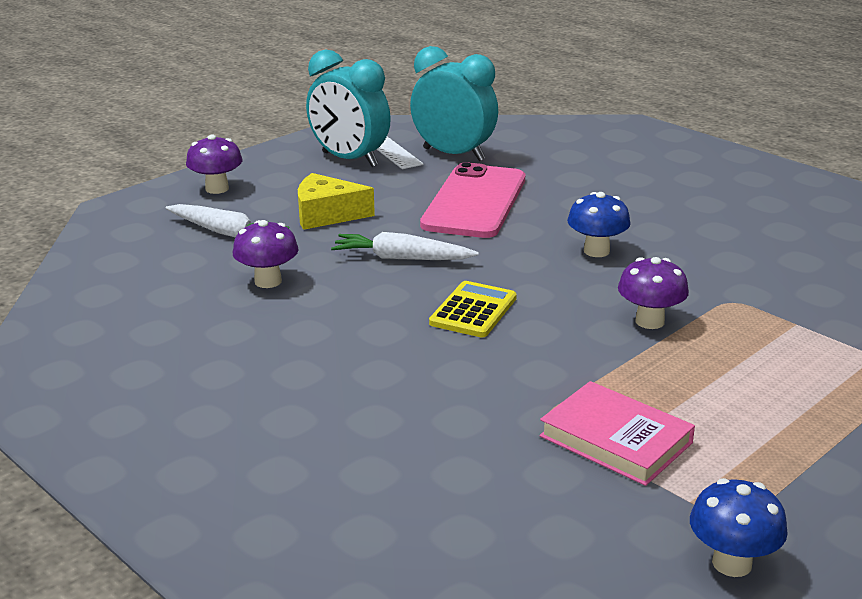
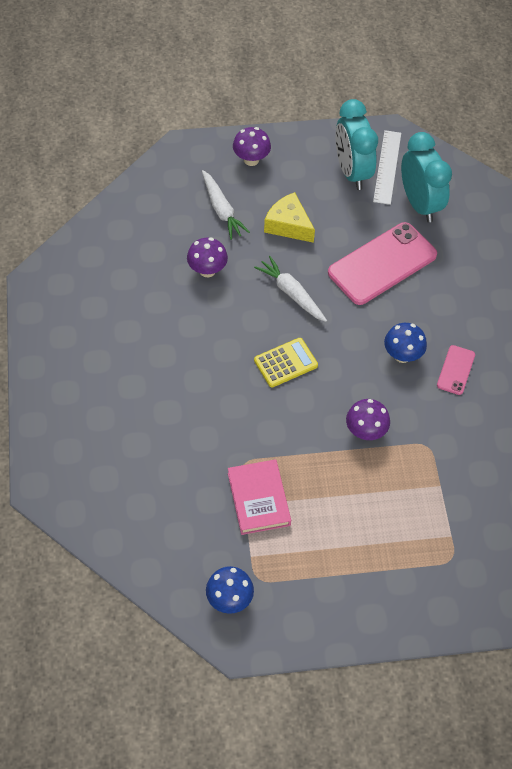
camera: 35 degrees right, 30 degrees up
none -> pink phone [437,345,475,395]

